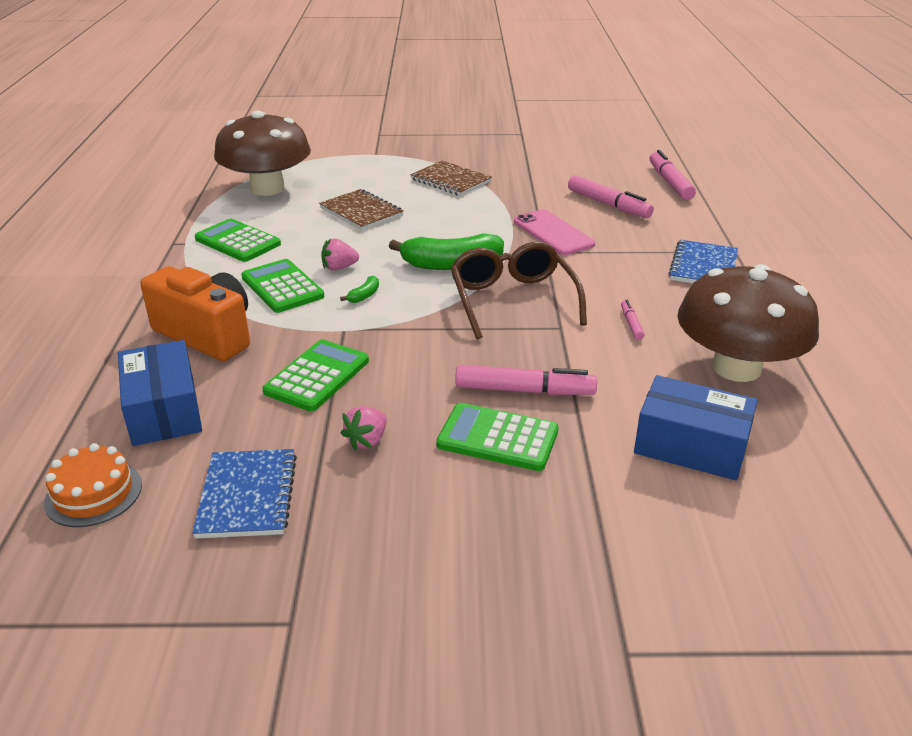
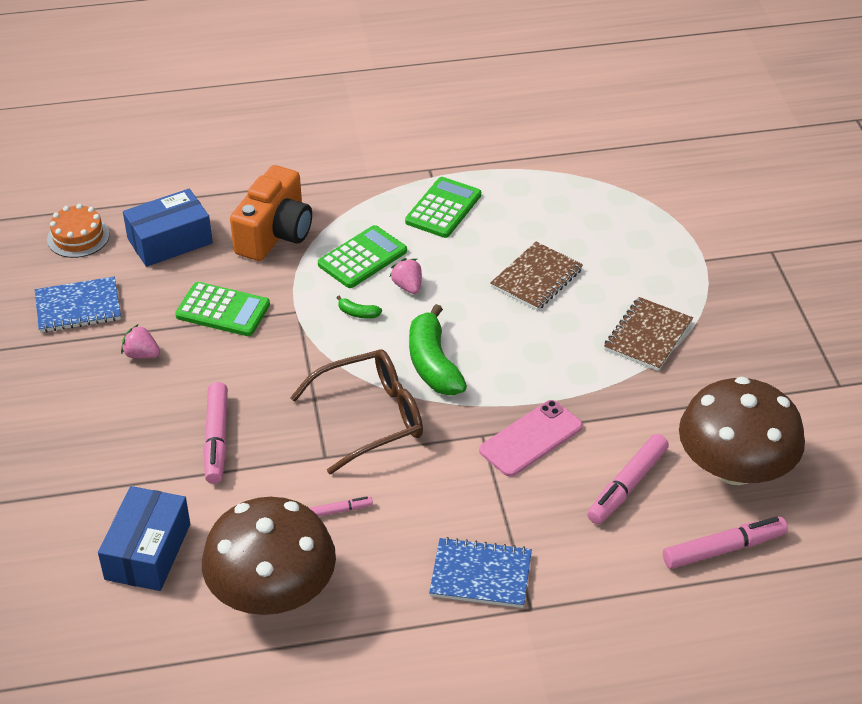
camera: 80 degrees right, 10 degrees up
brown mushroom [214,110,311,196] -> brown mushroom moved to [679,377,805,485]
green calculator [436,403,559,471] -> none

